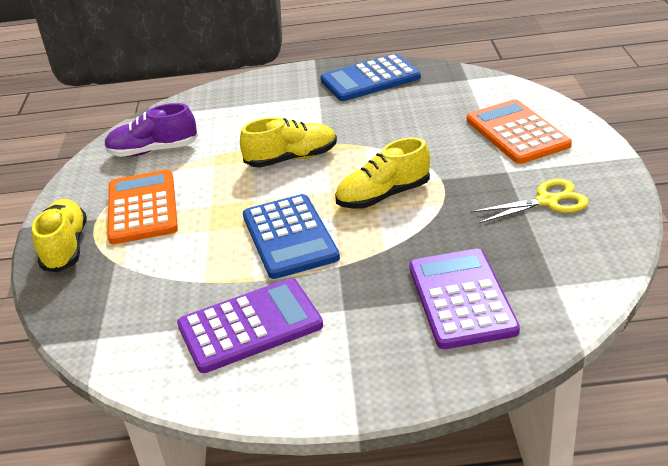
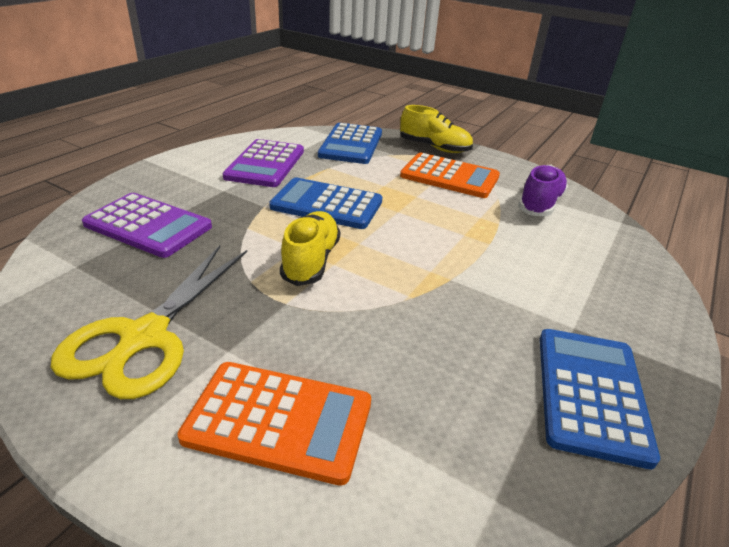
camera: 120 degrees right, 0 degrees up
yellow shoe [240,117,337,167] -> none
yellow scissors [471,179,589,224] -> yellow scissors [51,245,247,399], size x1.66
none -> blue calculator [318,123,382,164]

